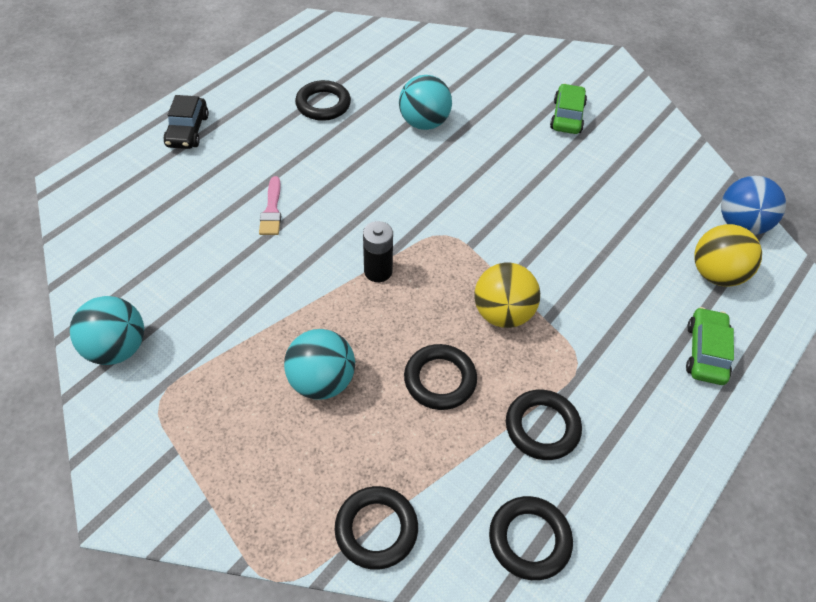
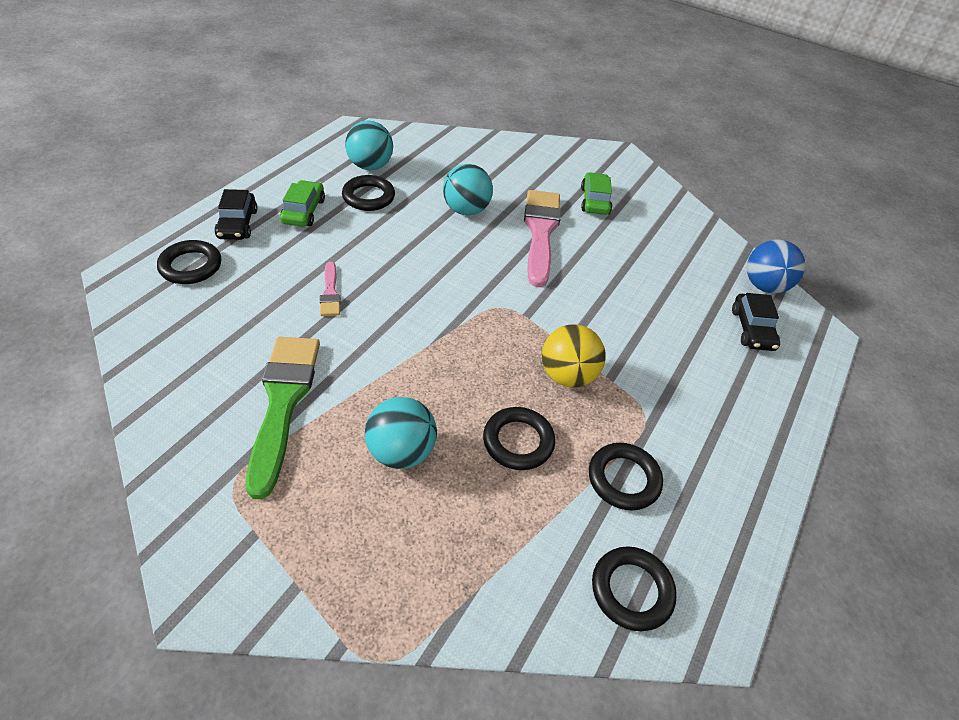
camera: 10 degrees left, 5 degrees down
turquoise ball [70,296,144,365] -> turquoise ball moved to [345,121,393,170]
black ring [335,486,418,570] -> black ring moved to [157,240,221,284]
black battery [363,221,393,282] -> none
green car [686,307,734,385] -> green car moved to [280,180,325,227]
yellow ball [694,224,762,287] -> black car [732,293,780,351]
none -> green brush [246,337,320,499]
none -> pink brush [524,190,561,287]

